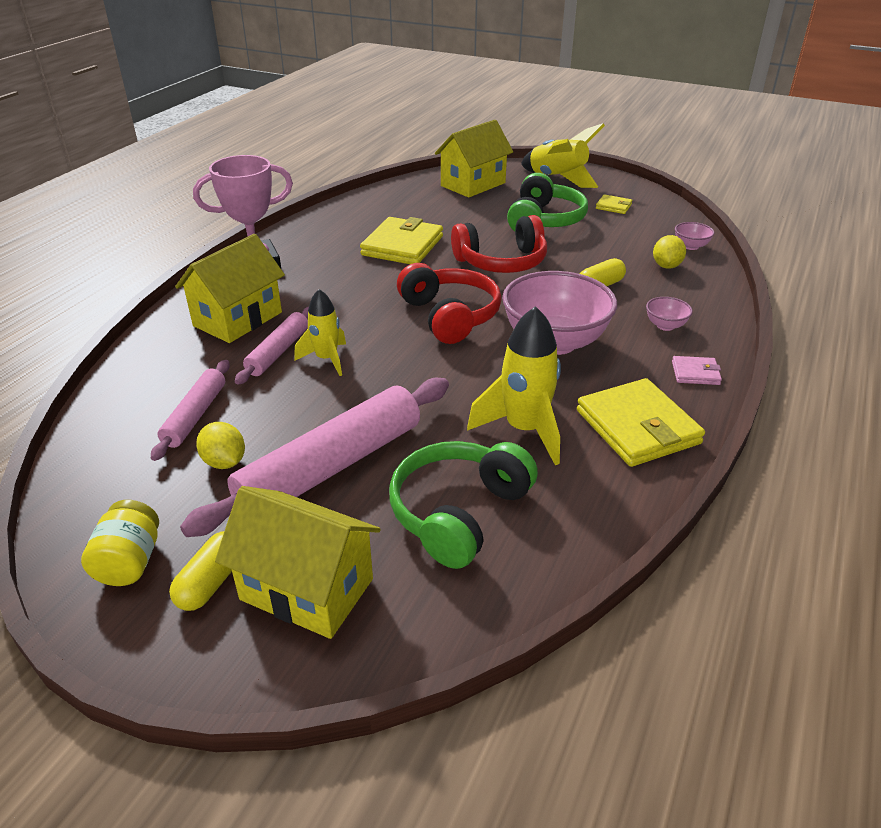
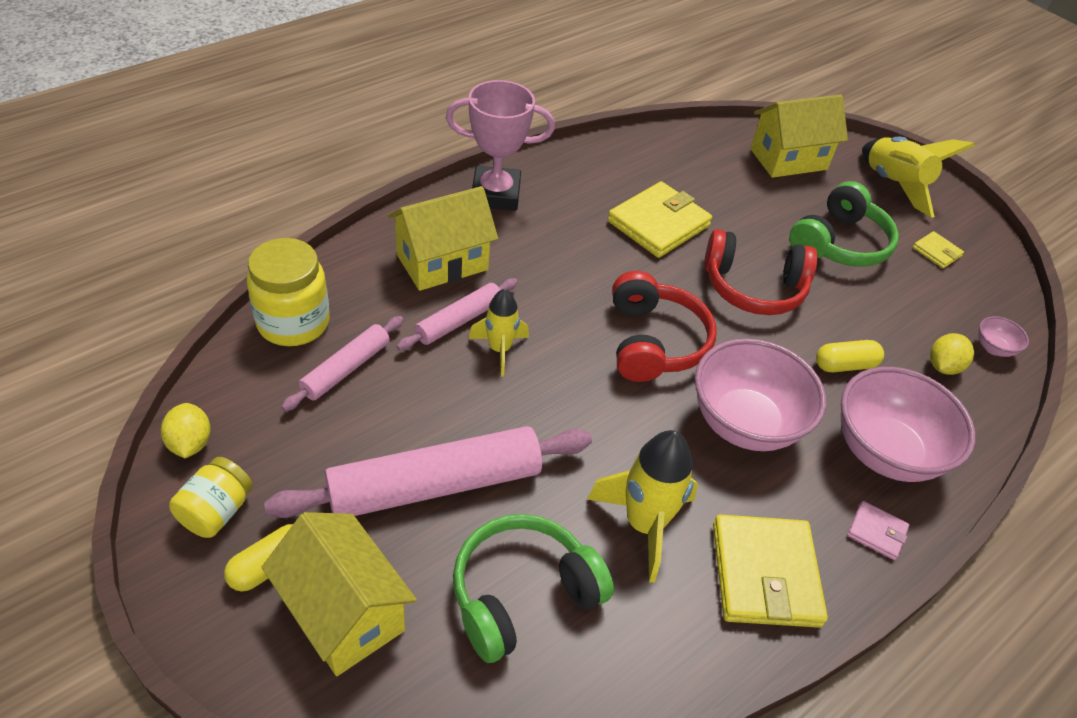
camera: 20 degrees right, 10 degrees up
yellow lemon [196,422,245,469] -> yellow lemon moved to [161,403,211,458]
pink bowl [646,297,693,331] -> pink bowl [841,367,975,482], size x2.38
none -> yellow jar [247,238,330,346]

